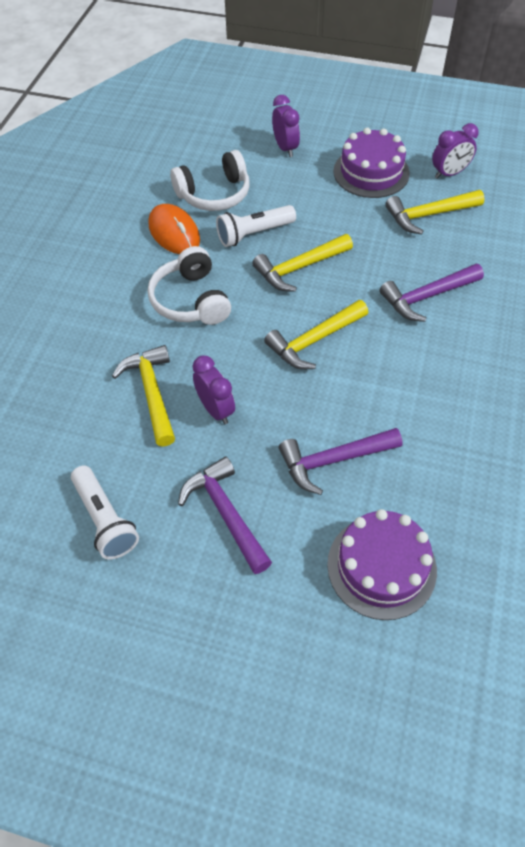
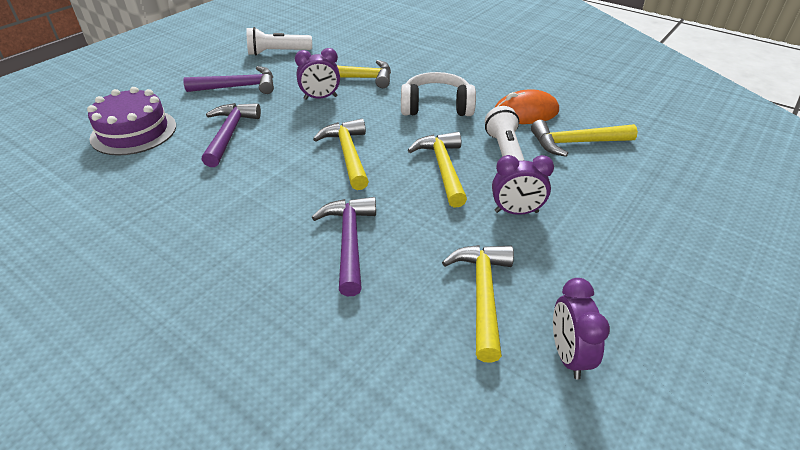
camera: 110 degrees right, 15 degrees down
white headphones [170,150,250,211] -> yellow hammer [531,120,638,157]
purple clock [272,95,300,157] -> purple clock moved to [492,155,554,215]
purple cake [333,127,410,198] -> none

